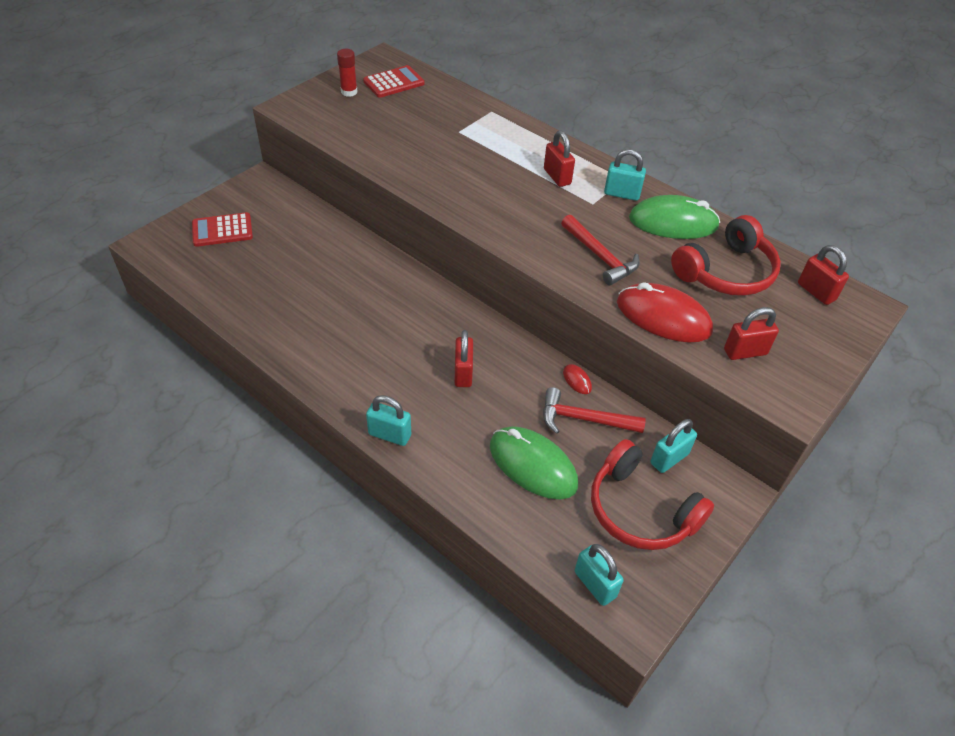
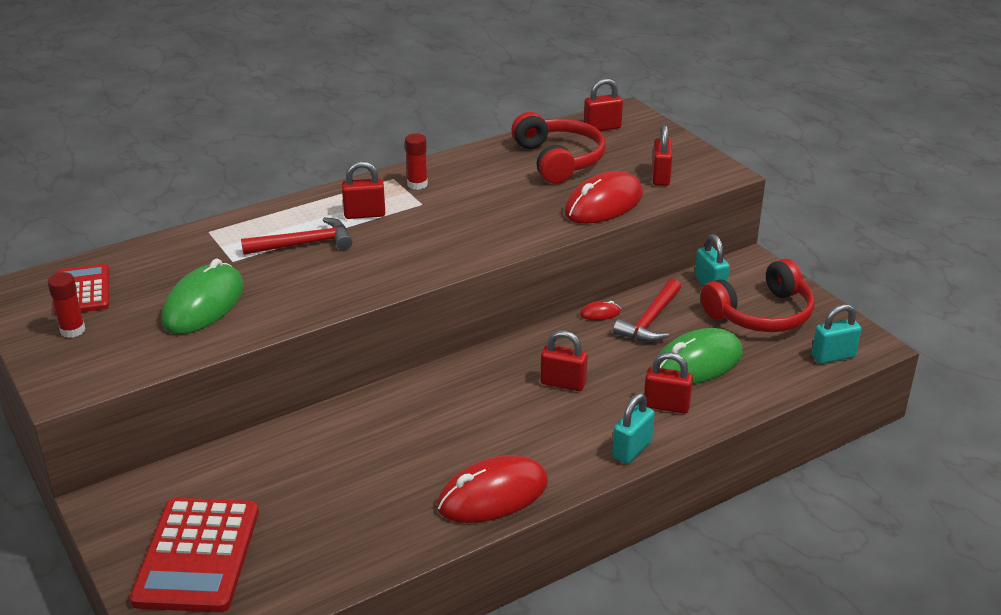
camera: 70 degrees left, 15 degrees down
red calculator [192,212,253,247] -> red calculator [130,498,259,612], size x1.61
red hammer [561,215,640,285] -> red hammer moved to [241,217,353,255]
turquoise padlock [604,149,646,201] -> red glue stick [405,133,428,190]
green mouse [629,195,720,239] -> green mouse moved to [162,259,244,334]
none -> red mouse [437,455,548,523]
none -> red padlock [644,352,693,414]

